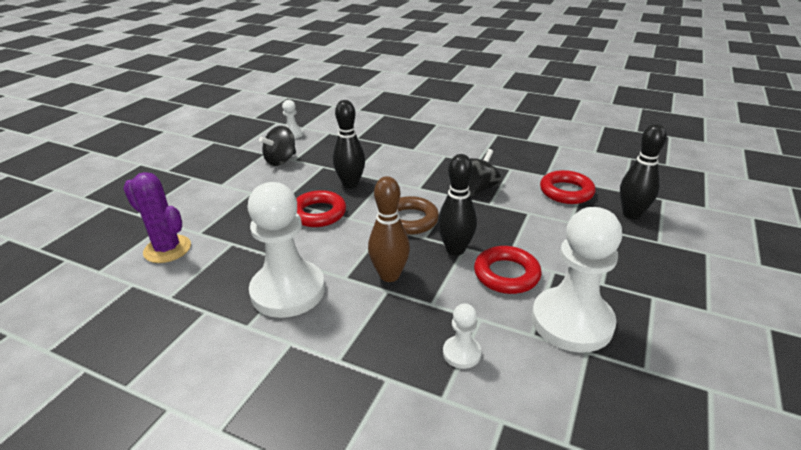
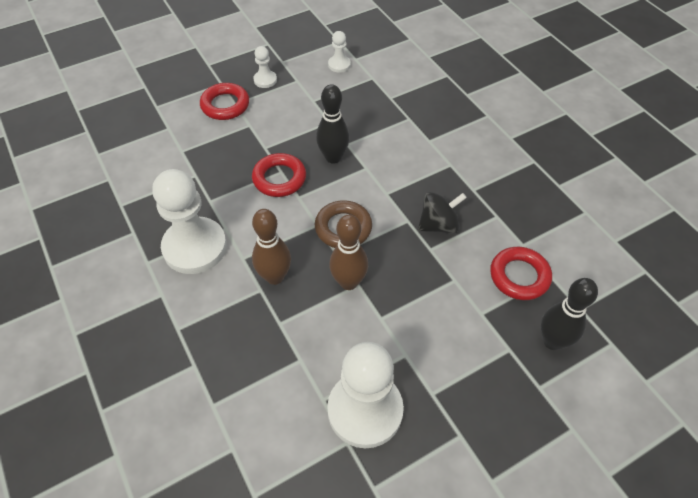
camera: 35 degrees right, 20 degrees up
purple cactus [123,172,191,263] -> none
black spinning top [259,126,296,166] -> none
black bowling pin [438,154,477,256] -> brown bowling pin [329,214,368,290]
white pawn [443,303,482,369] -> white pawn moved to [253,46,277,88]
red ring [474,246,542,294] -> red ring moved to [200,83,249,120]

